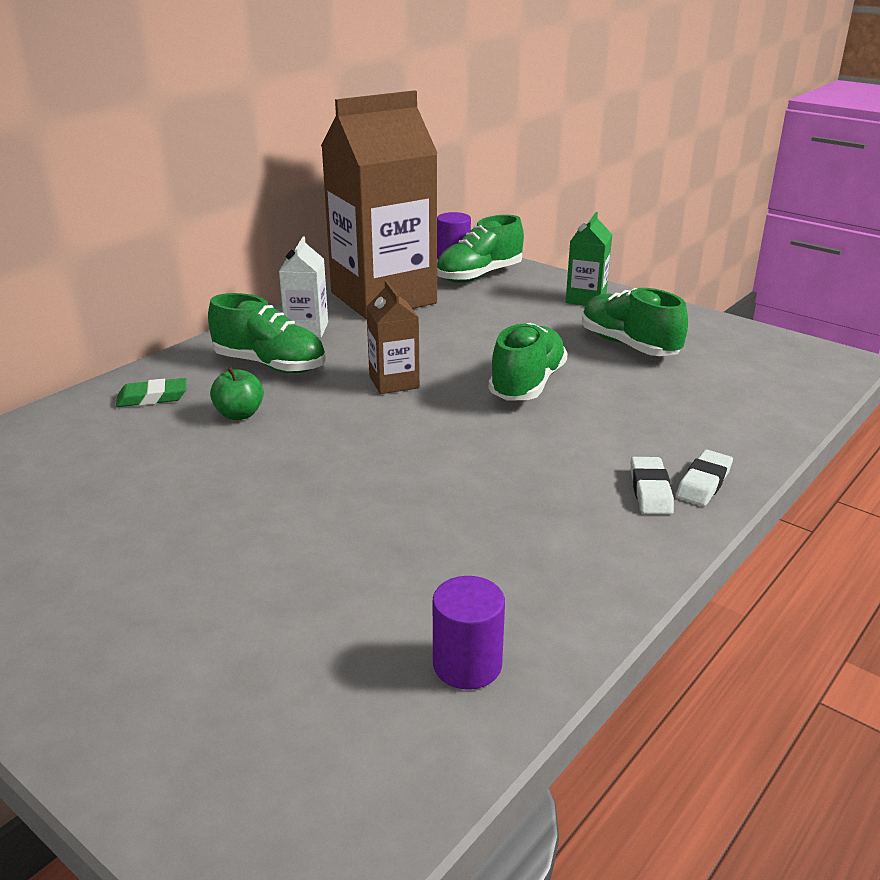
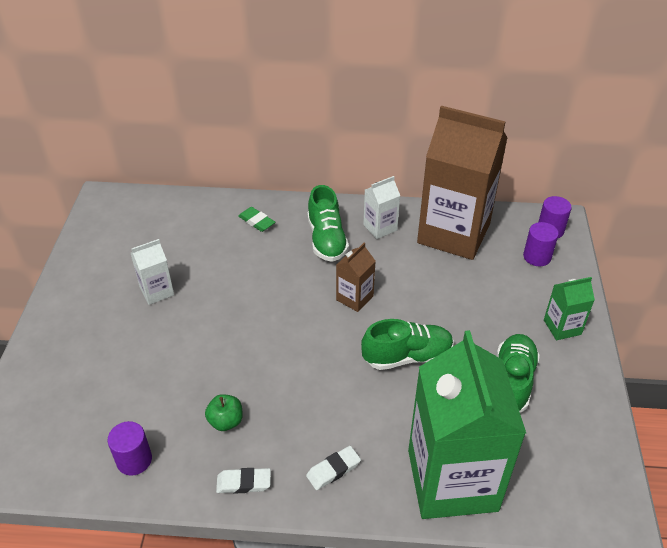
camera: 55 degrees right, 15 degrees up
green apple [210,367,264,420] -> green apple moved to [205,394,243,431]
green shoe [437,215,524,283] -> purple cylinder [523,222,559,266]
white eraser [676,450,733,506] -> white eraser moved to [216,468,271,494]
none -> white carton [131,239,174,305]
none -> green carton [408,330,526,519]

